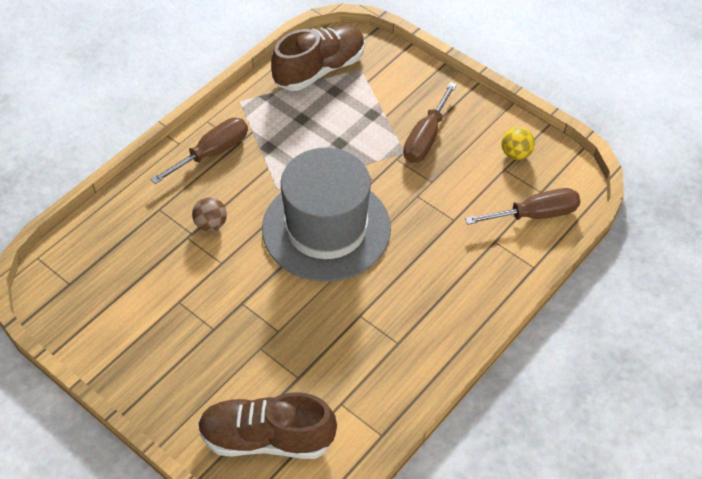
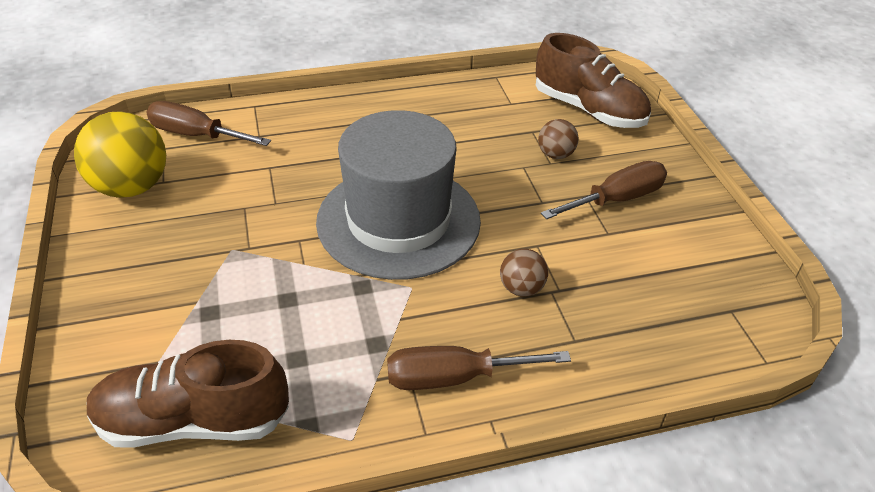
camera: 145 degrees left, 10 degrees down
brown screwdriver [403,82,457,163] -> brown screwdriver moved to [541,161,667,219]
yellow ball [502,127,535,160] -> yellow ball [74,111,166,198], size x1.97
none -> brown ball [538,119,578,159]

